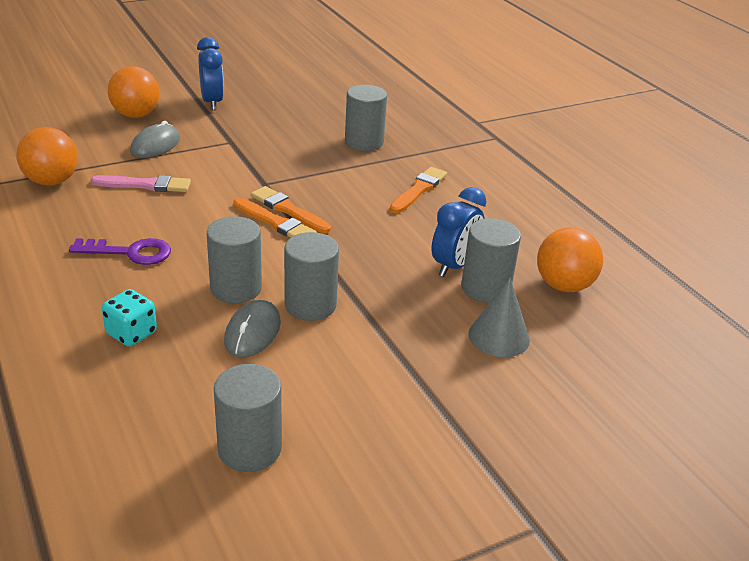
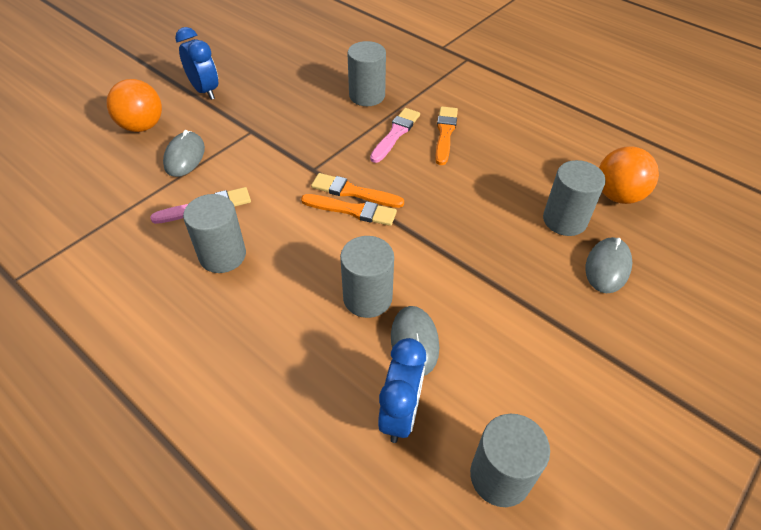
camera: 20 degrees left, 15 degrees up
orange ball [16,127,78,186] -> none
purple key [69,238,171,265] -> none
turquoise dice [102,289,157,347] -> none
grey cylinder [284,232,339,321] -> grey cylinder moved to [183,194,246,273]
blue clock [431,187,487,277] -> blue clock moved to [378,338,426,443]
grey cone [468,278,530,357] -> grey mouse [585,237,632,293]
none -> pink brush [370,108,420,163]

